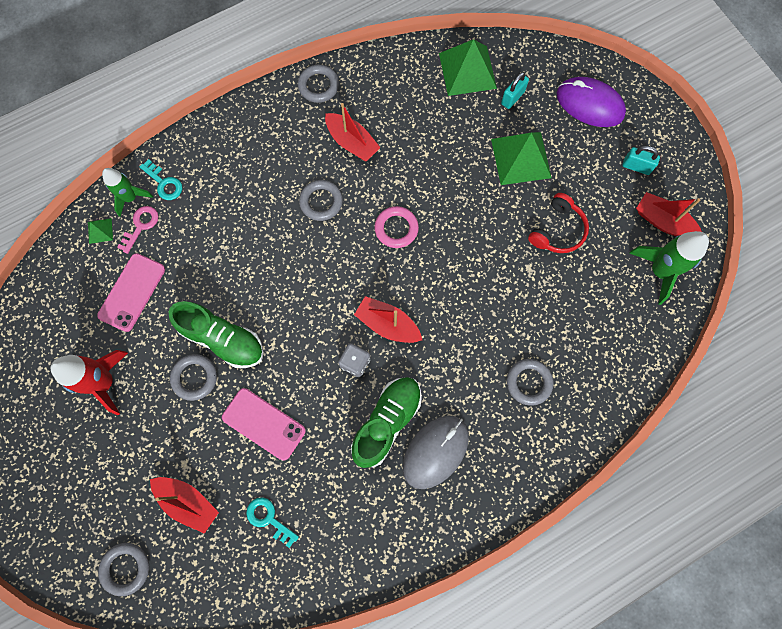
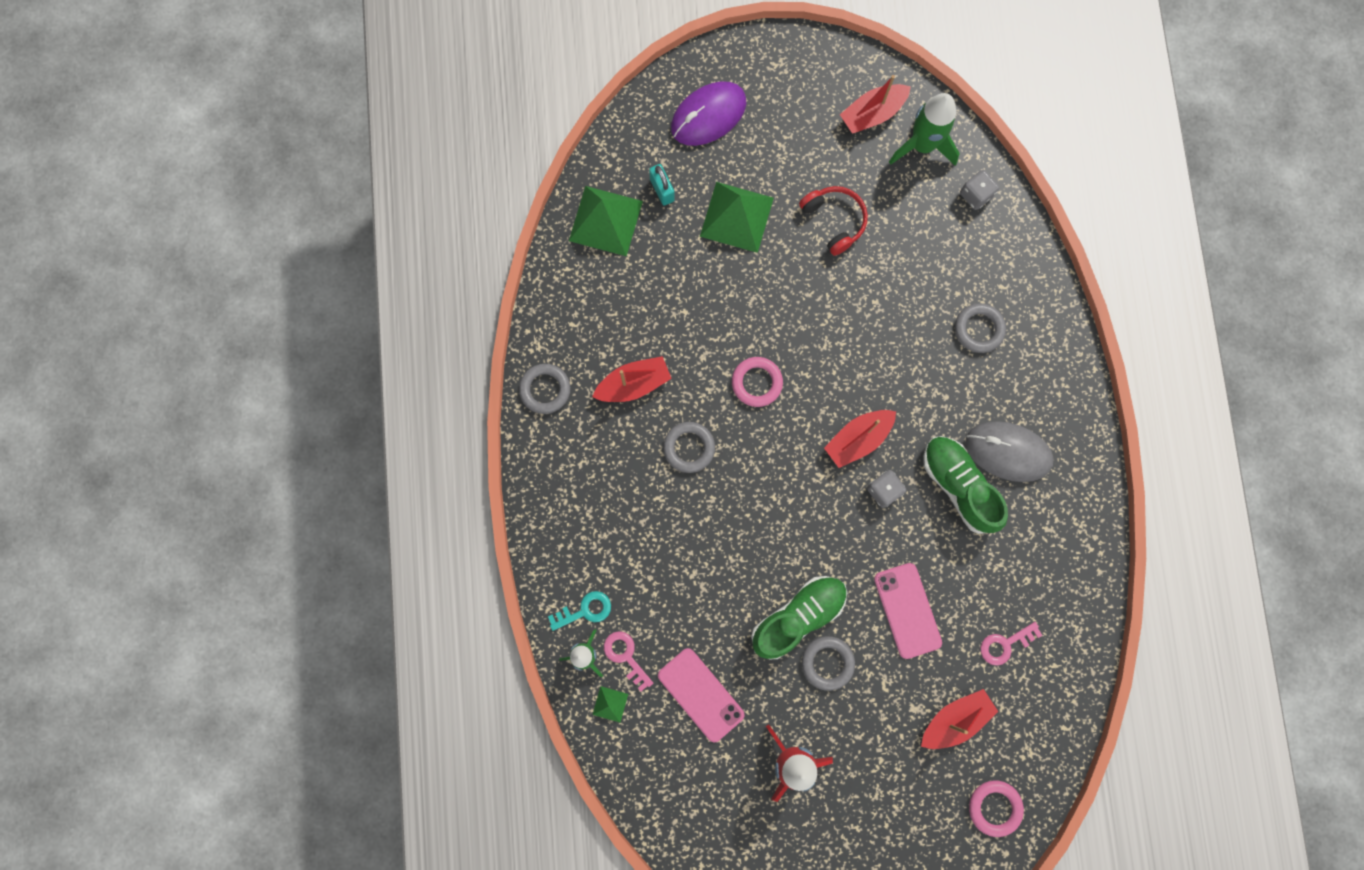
camera: 65 degrees left, 5 degrees up
grey ring [98,543,149,596] -> pink ring [969,780,1024,837]
pink phone [222,388,306,460] -> pink phone turned 75 degrees counterclockwise [874,563,942,659]
turquoise key [246,497,299,548] -> pink key [980,622,1043,666]
grey mouse [403,416,469,489] -> grey mouse turned 45 degrees counterclockwise [966,421,1054,482]
turquoise padlock [622,146,660,175] -> none
none -> grey dice [960,170,1000,210]

